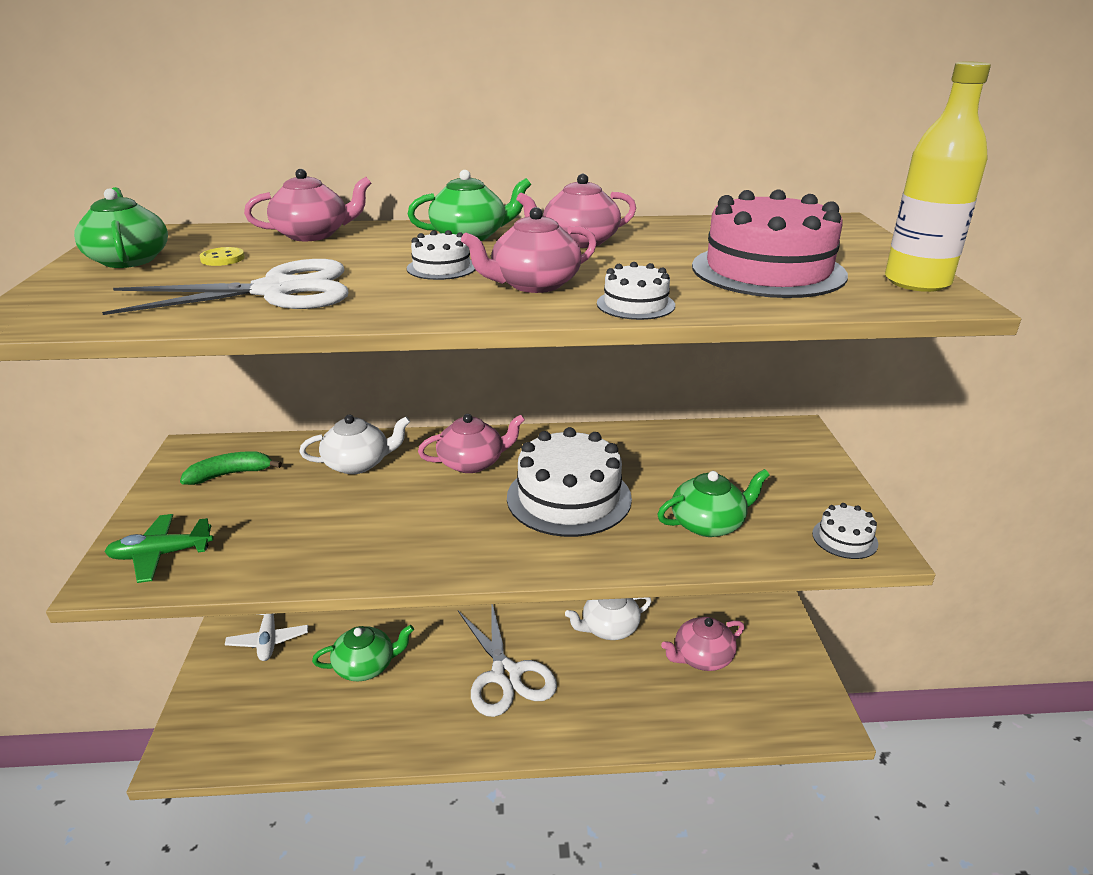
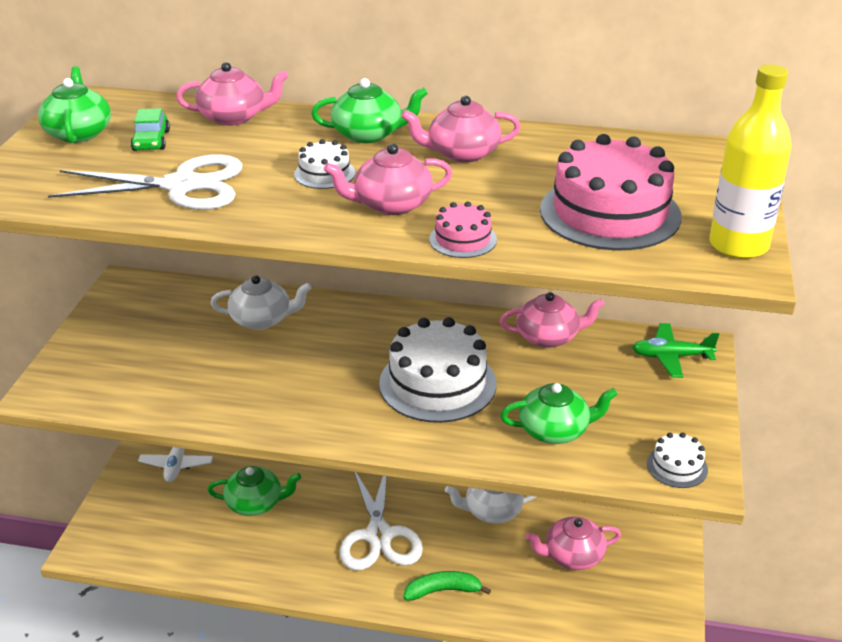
camera: 15 degrees right, 5 degrees up
green plane [104,514,214,583] -> green plane moved to [632,323,719,378]
green banana [180,451,282,485] -> green banana moved to [404,571,491,601]
yellow button [200,247,245,266] -> green car [131,108,170,151]
pink teapot [418,414,525,473] -> pink teapot moved to [500,292,605,348]
white cake [597,262,675,320] -> pink cake [429,201,497,258]

